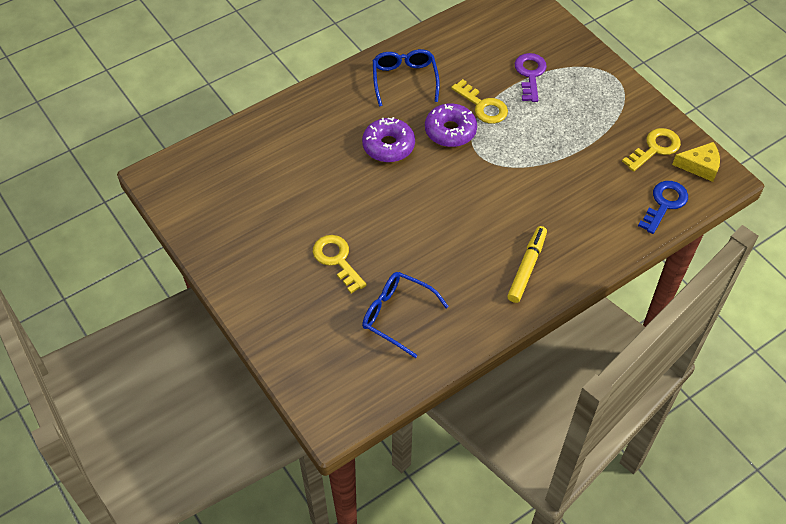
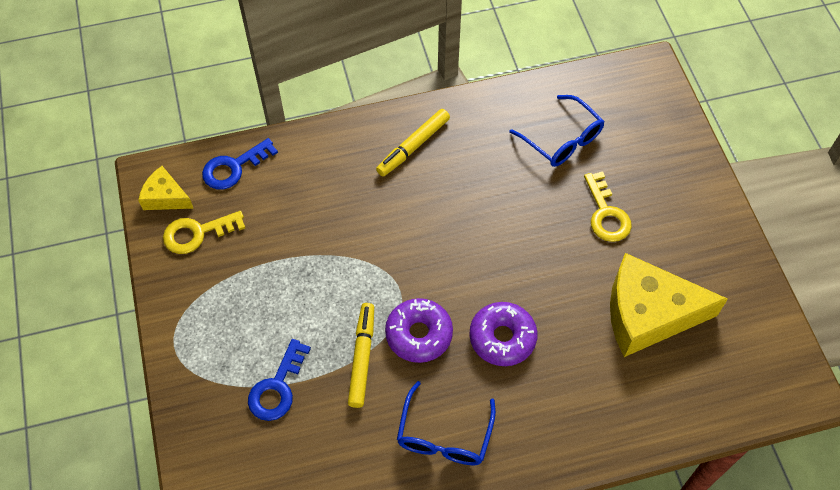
camera: 160 degrees left, 5 degrees up
yellow key [451,79,508,124] -> yellow marker [348,303,374,408]
purple key [514,53,547,102] -> blue key [248,339,311,421]
none -> yellow cheese [610,253,728,357]

